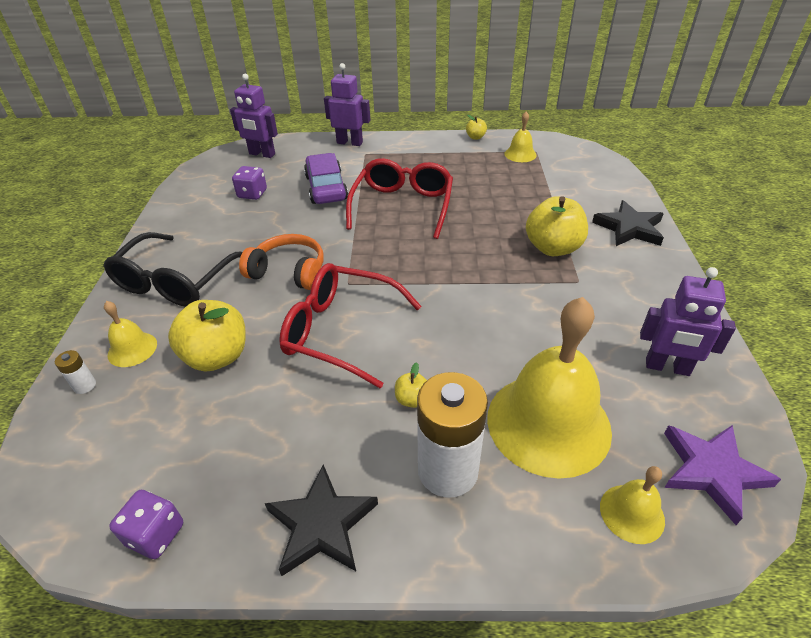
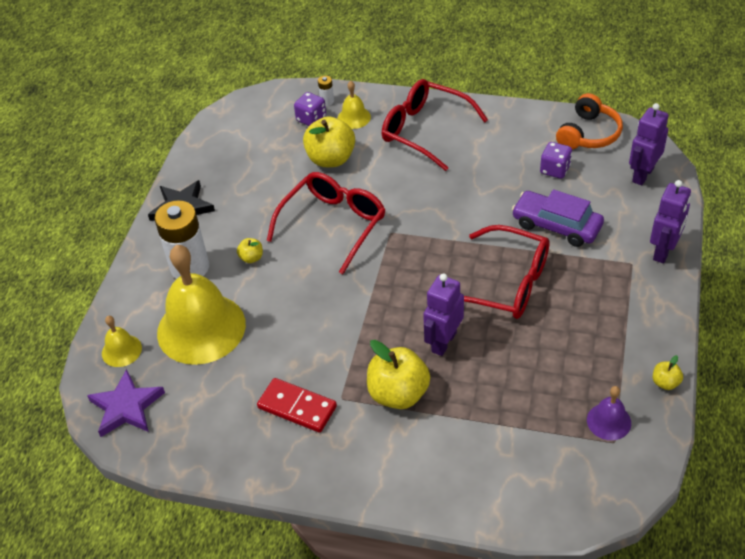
camera: 105 degrees right, 5 degrees up
black glasses [103,232,242,306] -> red glasses [382,79,488,171]
purple dice [109,490,183,559] -> purple dice moved to [294,92,326,126]
orange headphones [239,234,324,290] -> orange headphones moved to [556,93,623,150]
purple car [304,153,348,204] -> purple car turned 150 degrees counterclockwise [512,189,604,247]
yellow bell [504,112,537,162] -> purple bell [587,386,631,440]
black star [592,200,664,246] -> none
purple robot [640,267,736,376] -> purple robot moved to [423,273,464,356]
none -> red domino [257,378,337,433]

